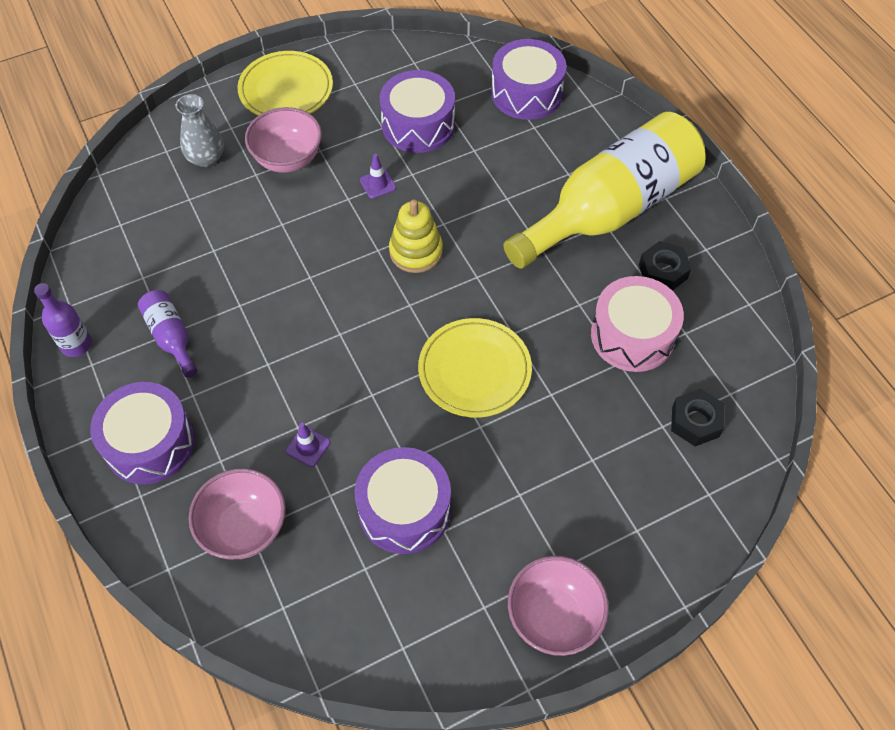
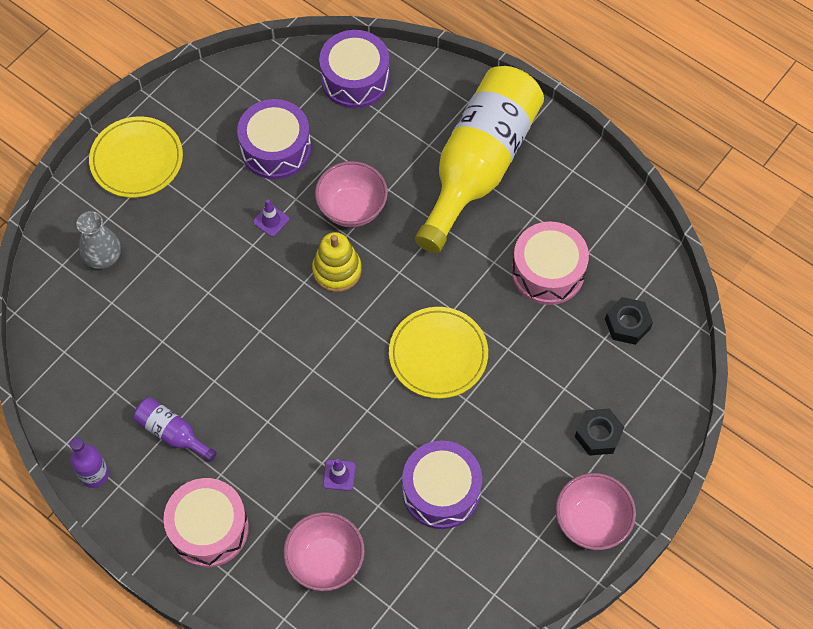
camera: 25 degrees left, 5 degrees up
purple drum [90,382,195,484] -> pink drum [164,478,249,567]
pink bowl [245,107,322,173] -> pink bowl moved to [315,161,388,227]
black nut [639,241,692,291] -> black nut moved to [575,408,624,456]

